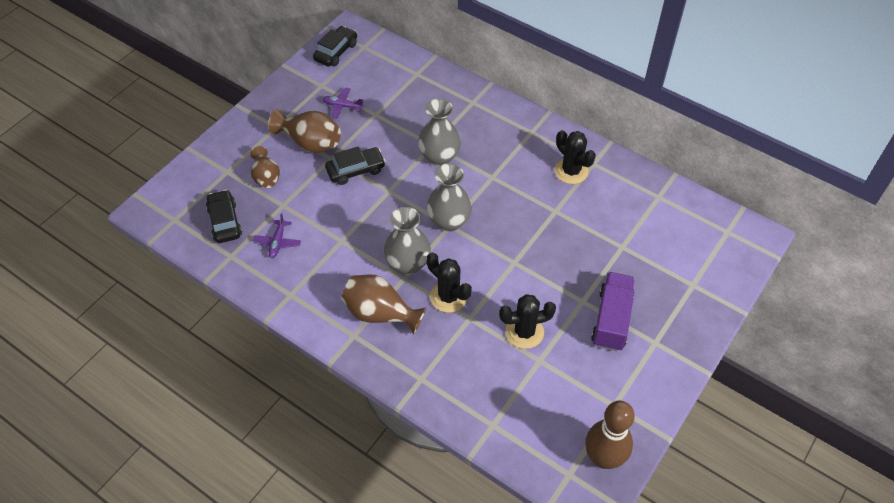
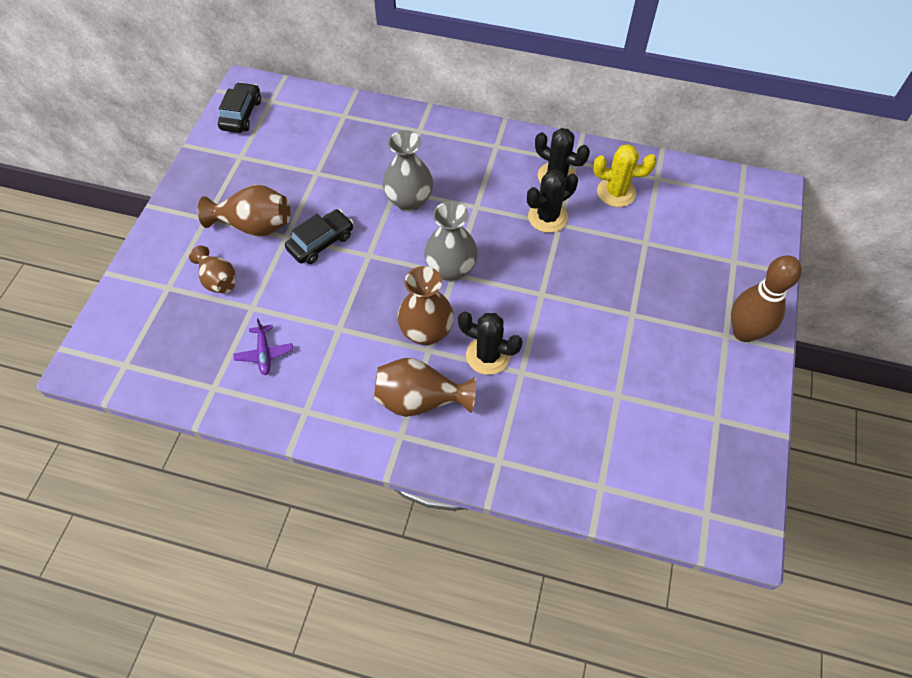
camera: 20 degrees left, 5 degrees up
black car [206,190,242,243] -> none
purple plane [323,87,364,119] -> none
grey vase [384,207,431,275] -> brown vase [397,266,454,345]
black cactus [499,294,556,349] -> black cactus moved to [527,170,578,233]
brown bowling pin [585,401,635,469] -> brown bowling pin moved to [731,255,802,342]
purple truck [591,272,635,351] -> none
none -> yellow cactus [593,144,657,207]

